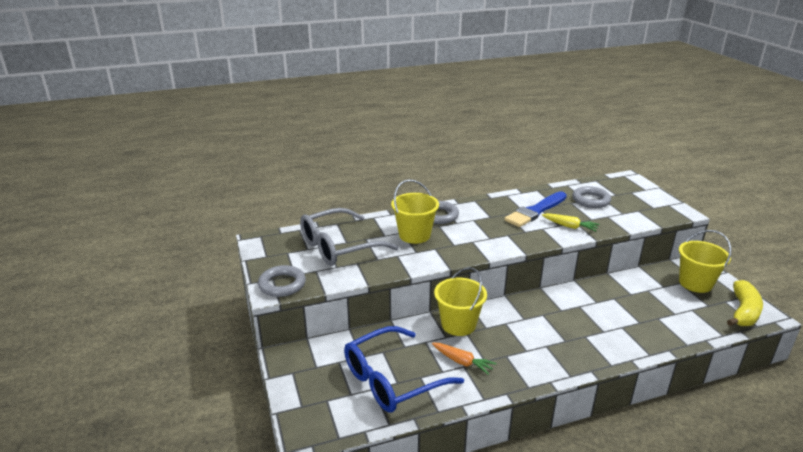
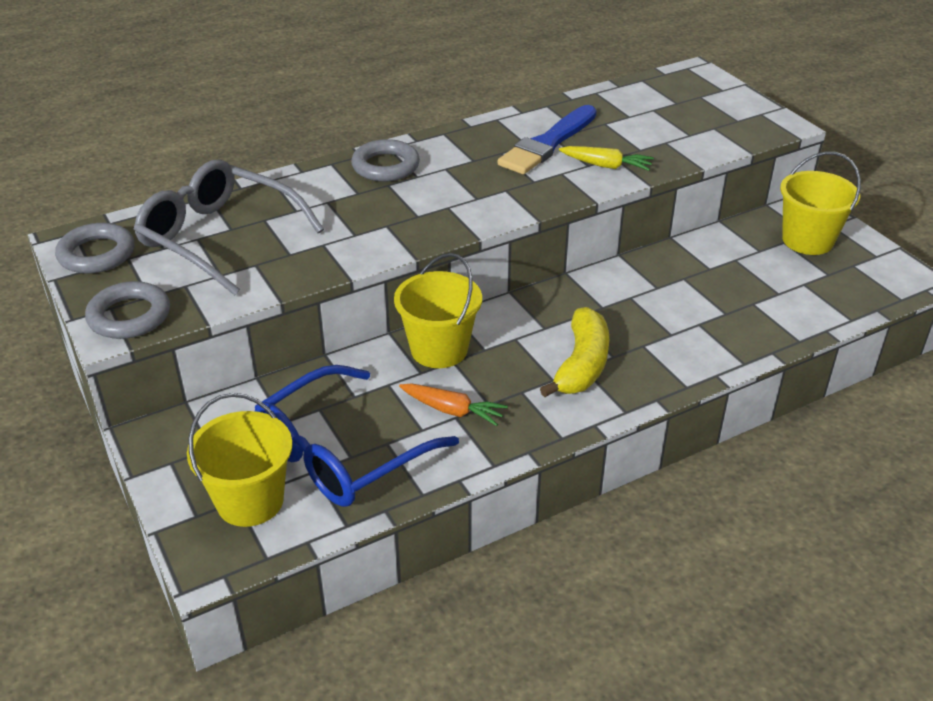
camera: 10 degrees left, 10 degrees up
grey glasses [300,208,399,266] -> grey glasses turned 75 degrees clockwise [134,160,324,295]
yellow bucket [391,179,439,244] -> yellow bucket moved to [187,393,293,527]
grey ring [572,186,611,208] -> grey ring moved to [55,223,134,274]
yellow banana [727,280,763,326] -> yellow banana moved to [540,307,609,397]

